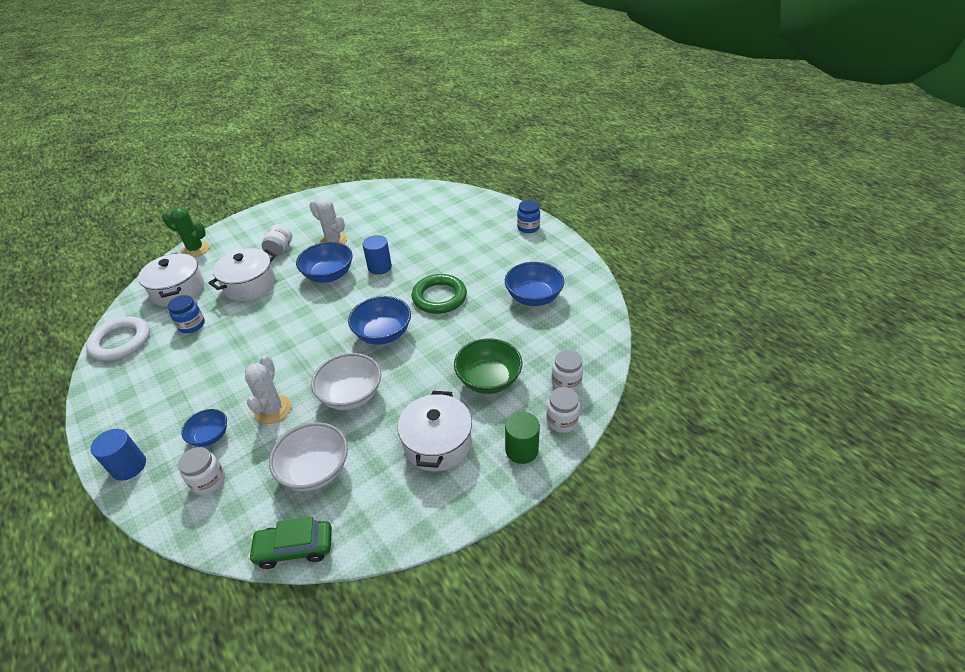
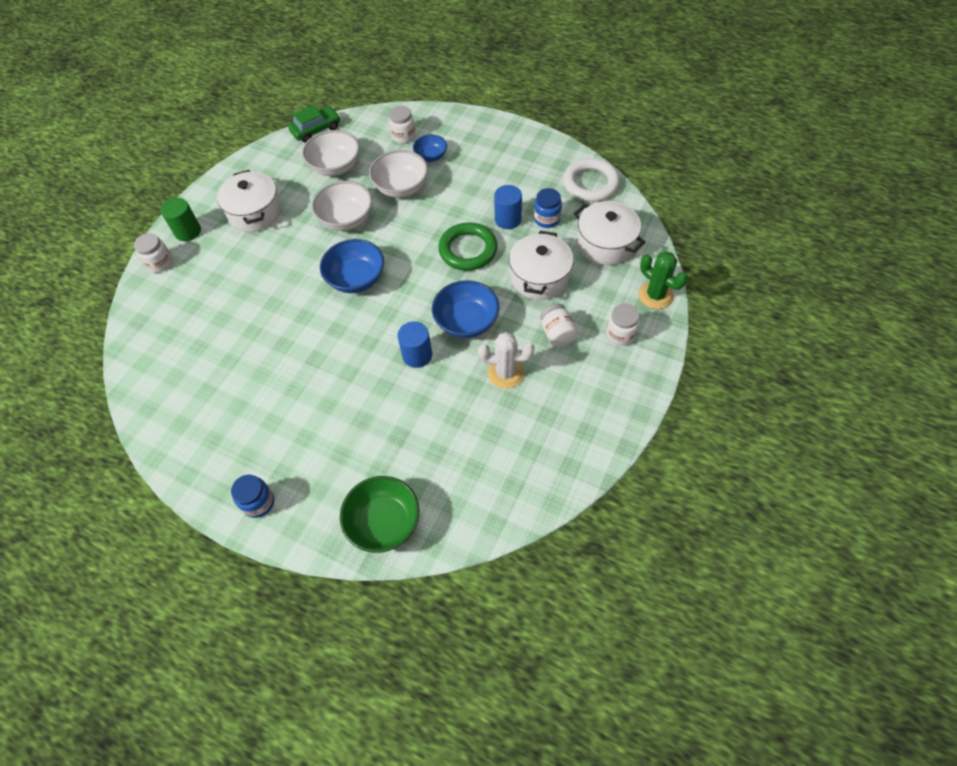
camera: 155 degrees right, 15 degrees up
blue cylinder [90,429,146,481] -> blue cylinder moved to [494,185,522,229]
green cactus [162,207,210,257] -> green cactus turned 60 degrees clockwise [638,251,688,309]
white cactus [245,355,291,424] -> white bowl [369,150,428,198]
green ring [412,274,467,314] -> green ring moved to [438,222,498,271]
green bowl [454,338,522,394] -> green bowl moved to [340,476,420,553]
blue bowl [505,262,564,306] -> none
white jar [551,350,583,391] -> white jar moved to [606,304,640,346]

